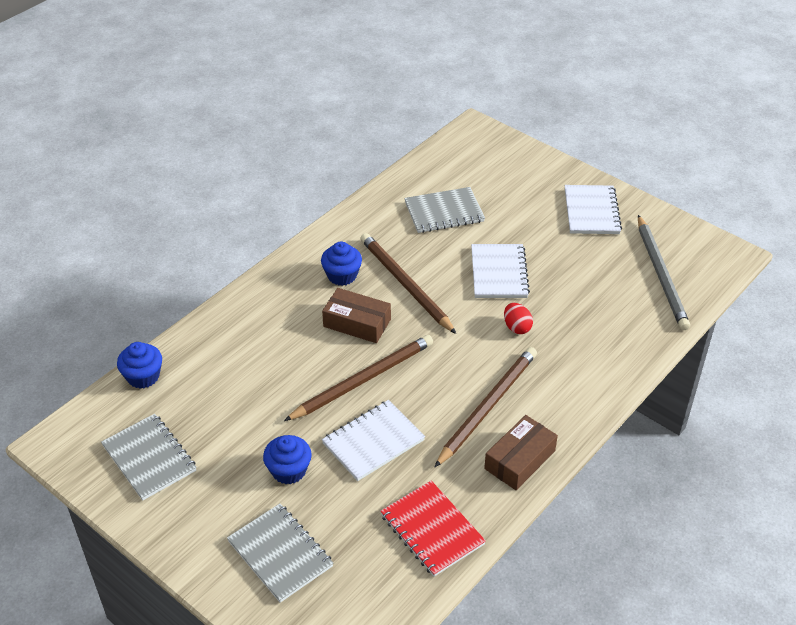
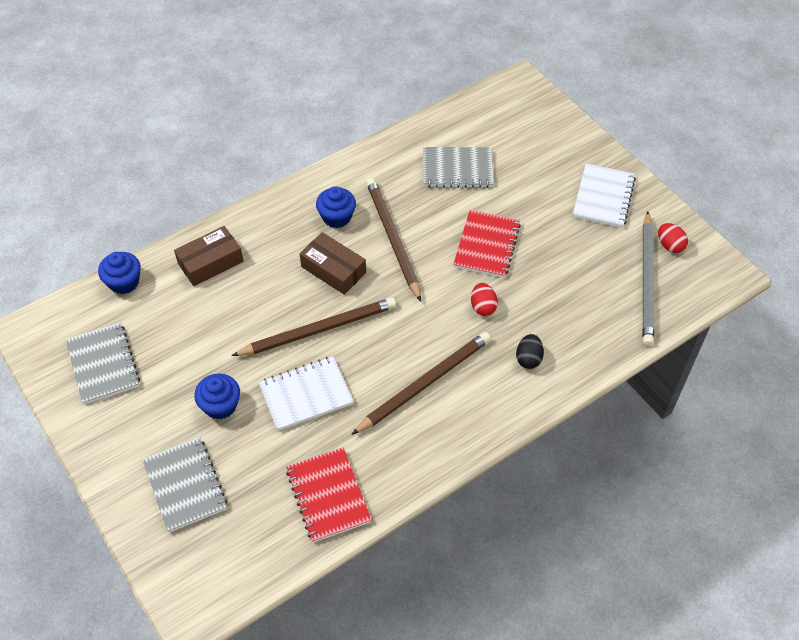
camera: 15 degrees right, 10 degrees up
white notebook [471,244,530,298] -> red notebook [453,210,521,278]
brown box [484,415,558,490] -> brown box moved to [174,226,243,286]
none -> black egg [516,334,544,369]
none -> red egg [658,223,688,253]

